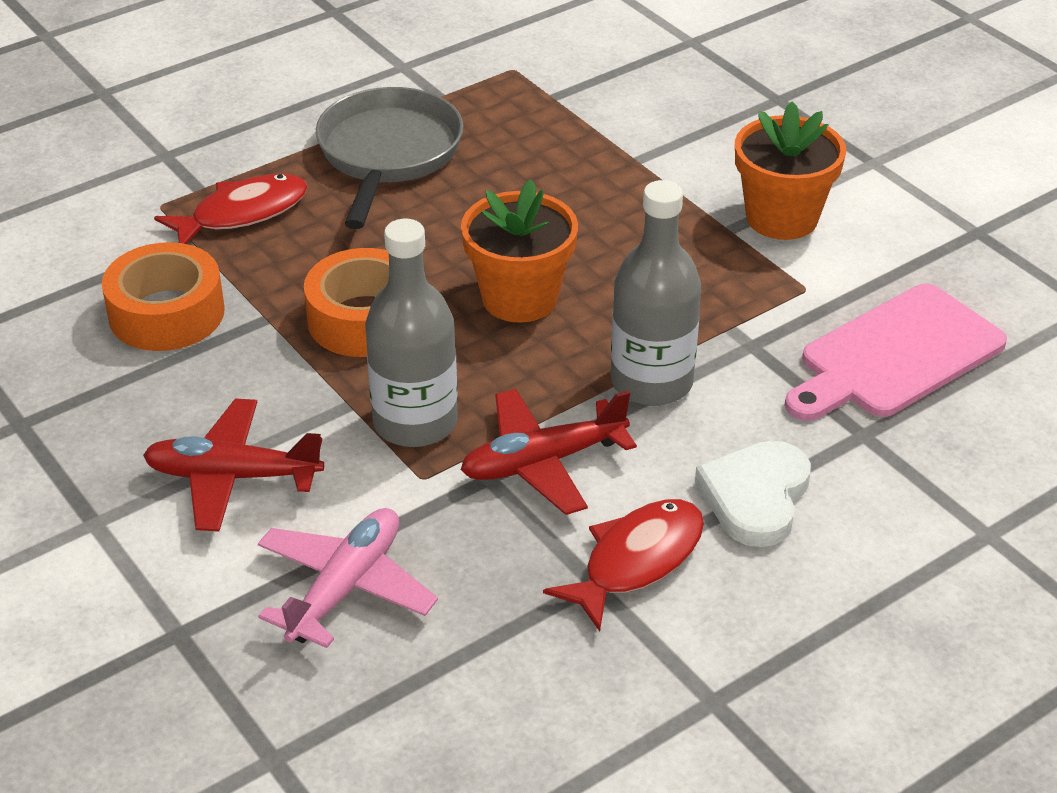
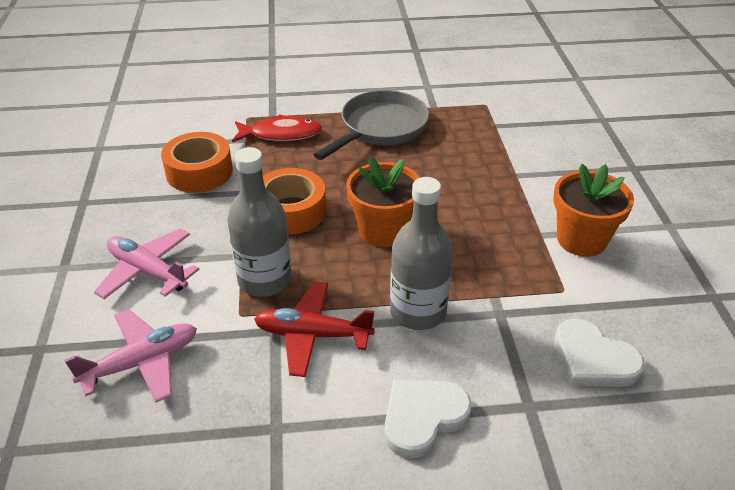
camera: 30 degrees right, 0 degrees up
red plane [143,399,324,532] -> pink plane [94,229,199,299]
red fish [543,499,704,632] -> none
pink cutting board [785,284,1007,421] -> white heart [554,319,645,387]

